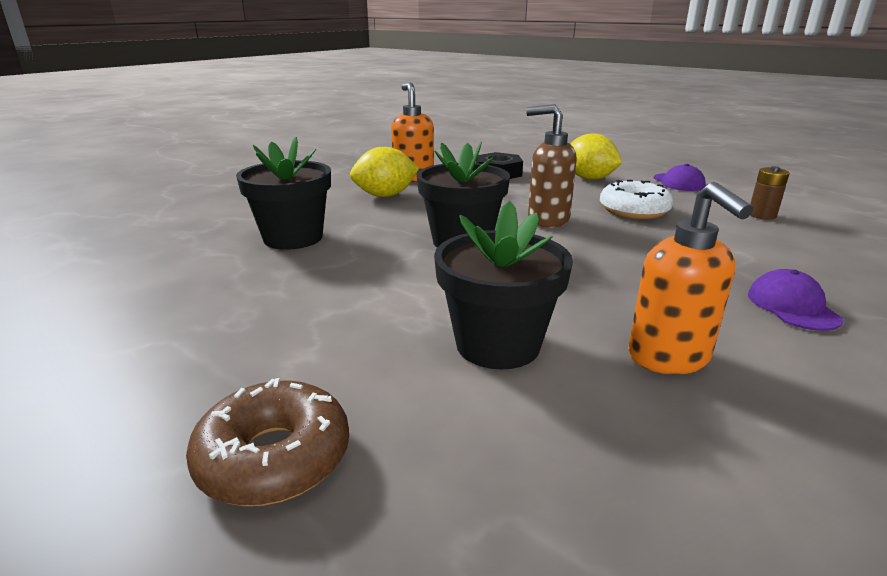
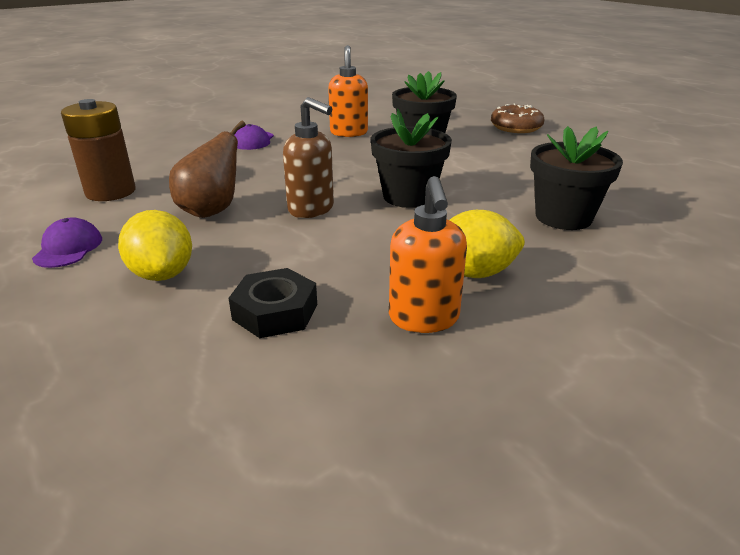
camera: 165 degrees left, 5 degrees up
white donut [600,180,674,219] -> brown pear [169,121,246,218]
brown battery [750,166,790,220] -> brown battery [61,99,136,201], size x1.92

